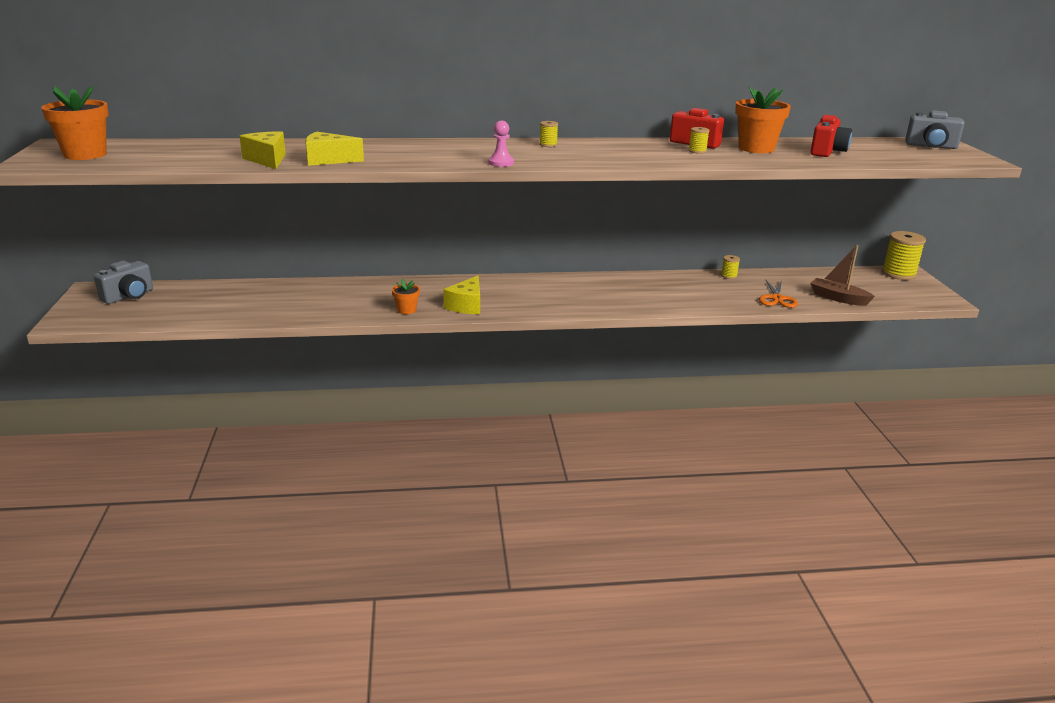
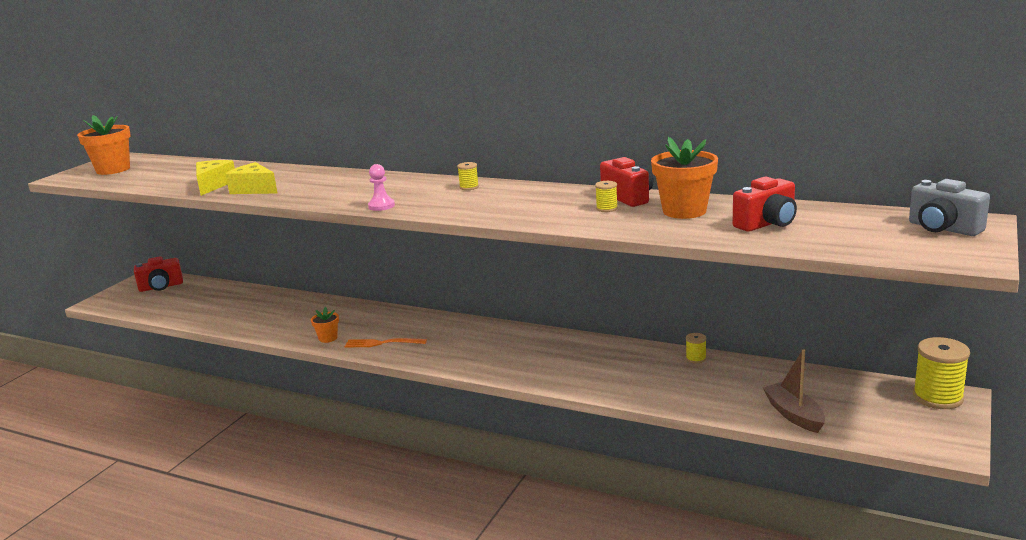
camera: 35 degrees right, 5 degrees down
grey camera [94,261,153,304] -> red camera [134,256,183,292]
yellow cheese [443,276,480,314] -> orange fork [345,338,427,347]
orange scissors [759,279,798,308] -> none

